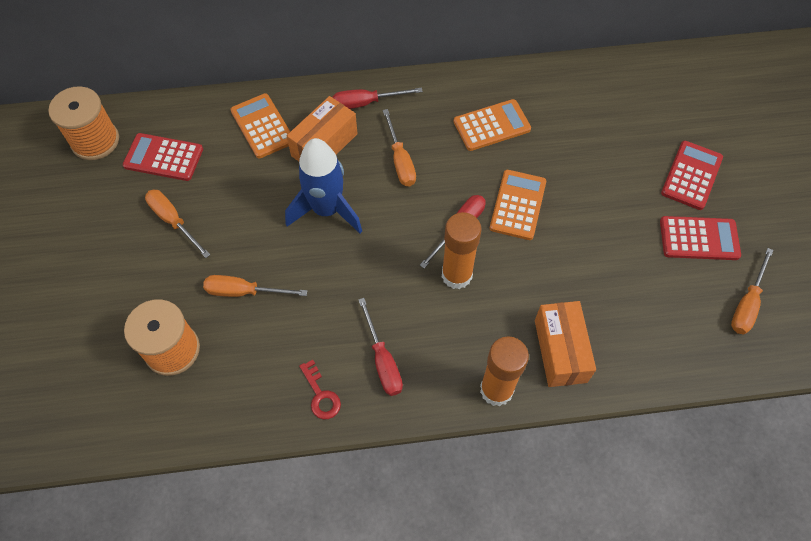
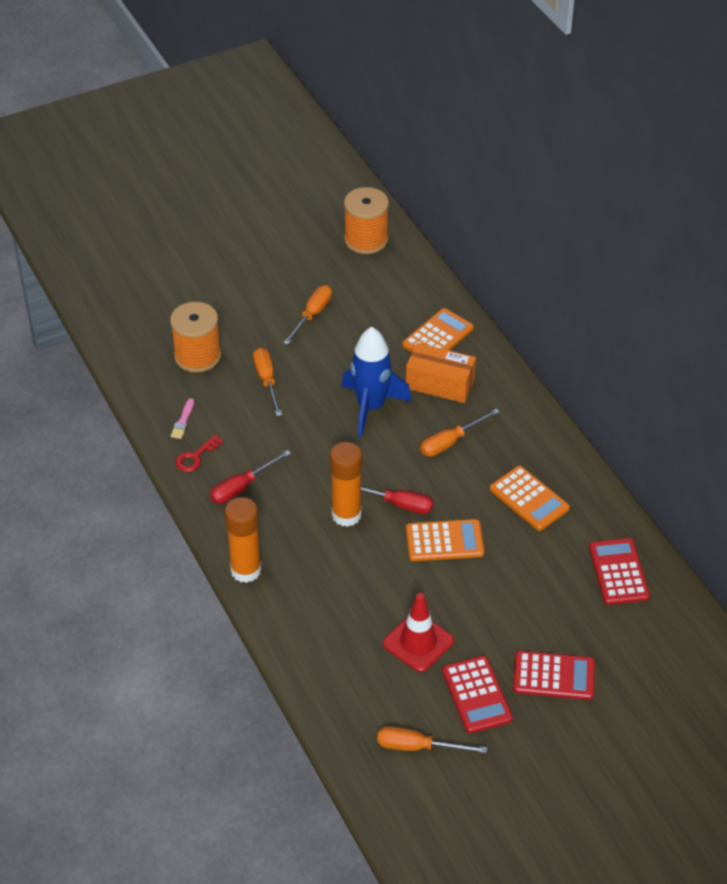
camera: 70 degrees right, 15 degrees down
red calculator [123,133,203,181] -> red calculator moved to [589,538,650,605]
red screwdriver [332,88,423,109] -> none
orange box [535,301,596,387] -> none
none -> pink brush [171,398,194,439]
none -> red traffic cone [383,593,454,672]

